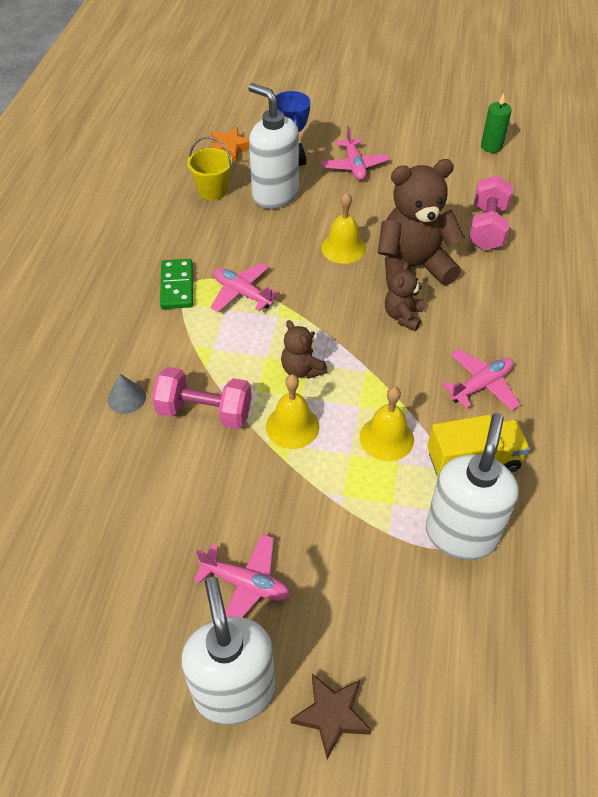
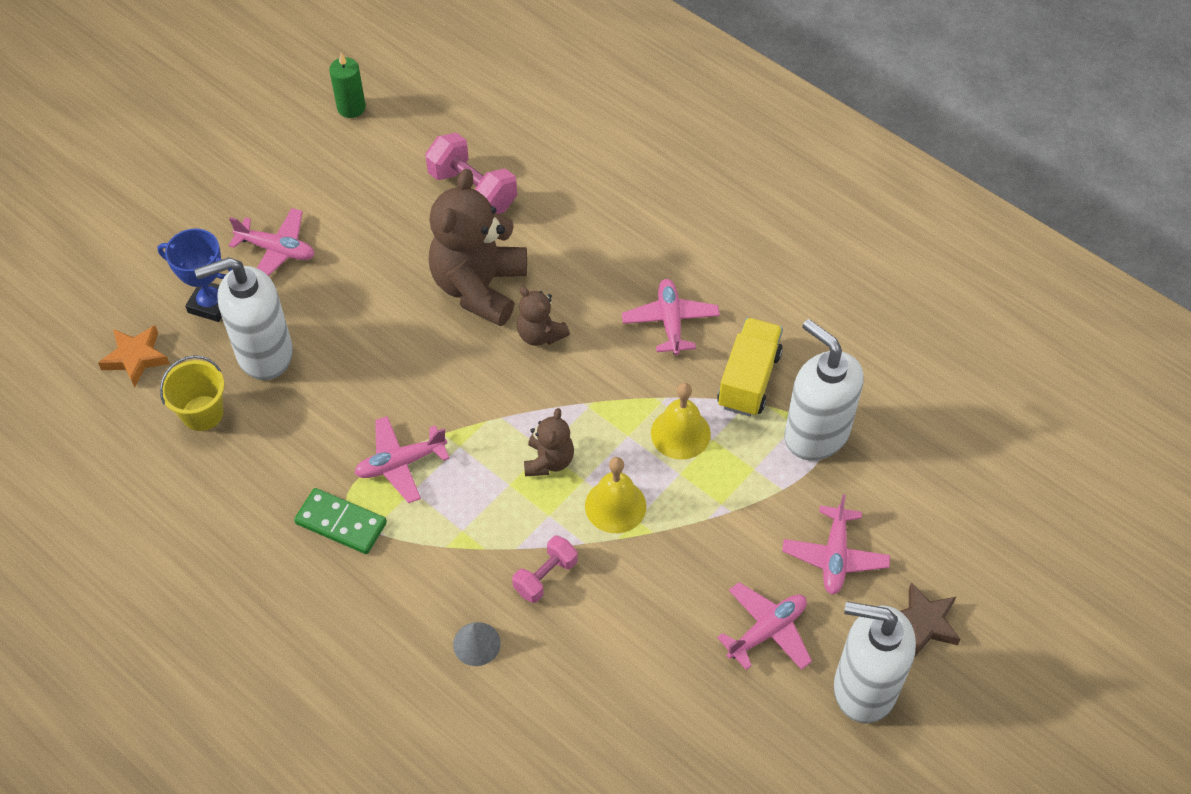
camera: 60 degrees left, 5 degrees up
pink dumbbell [152,367,252,429] -> pink dumbbell [512,536,578,603], size x0.62
brown teddy bear [281,320,328,379] -> brown teddy bear turned 75 degrees counterclockwise [524,408,574,476]
yellow bell [321,192,366,264] -> none
none -> pink plane [782,494,890,595]

